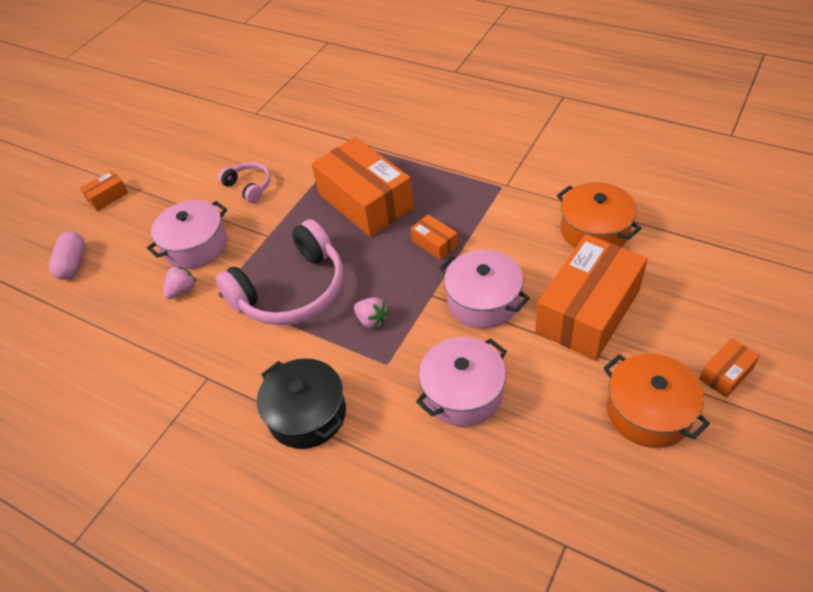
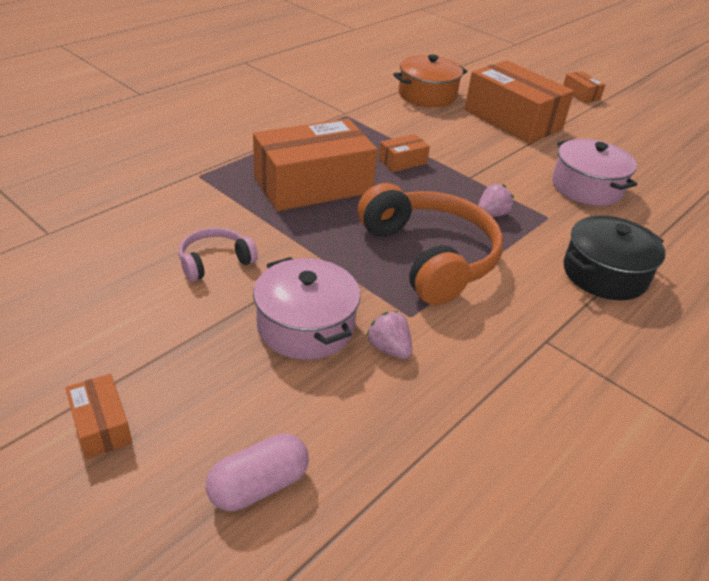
camera: 85 degrees left, 10 degrees down
pink capsule [49,231,85,280] -> pink capsule turned 45 degrees counterclockwise [206,434,309,511]
pink headphones [216,219,343,325] -> orange headphones [358,183,503,305]
pink pot [439,250,530,329] -> none
orange pot [604,353,710,448] -> none

